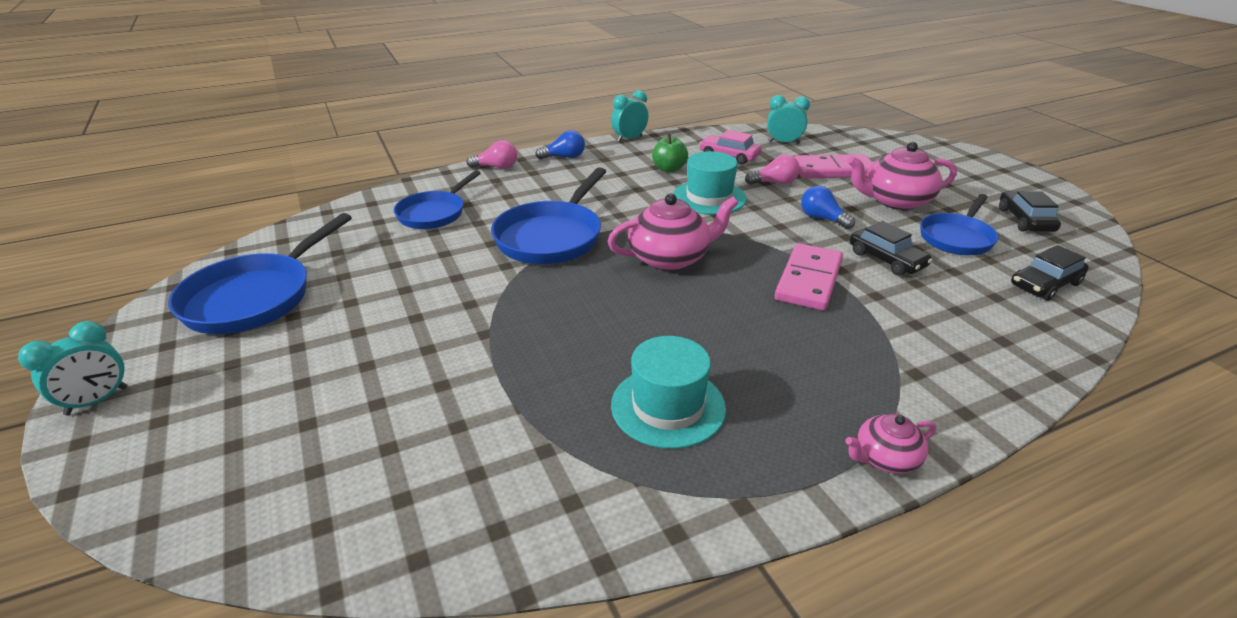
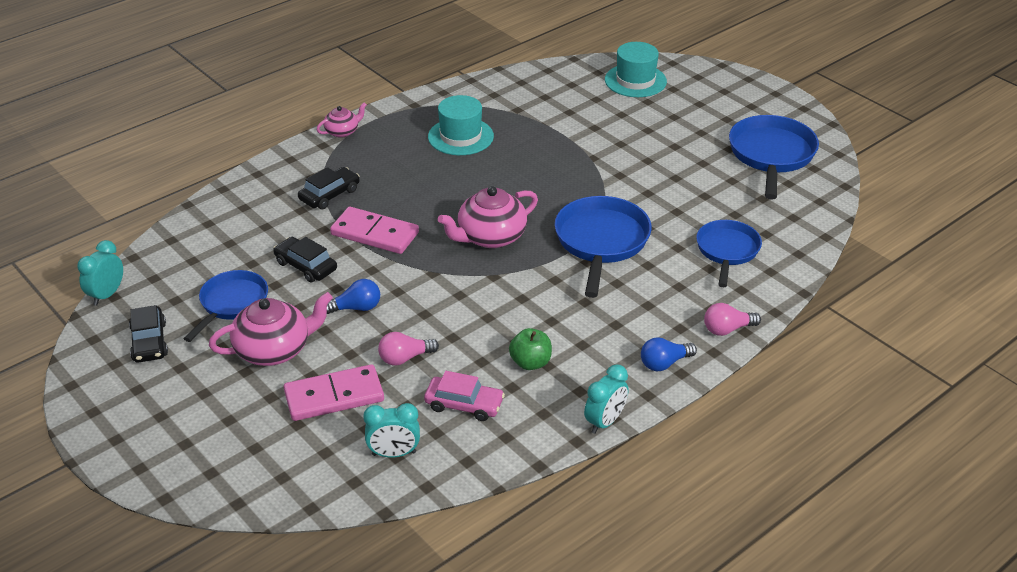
camera: 165 degrees right, 5 degrees up
turquoise clock [18,321,127,415] -> turquoise clock moved to [77,240,123,306]
turquoise hat [673,151,747,215] -> turquoise hat moved to [605,42,667,97]
pink domino [775,243,843,311] -> pink domino turned 75 degrees counterclockwise [330,207,419,254]
blue light bulb [801,186,855,229] -> blue light bulb turned 45 degrees counterclockwise [327,279,380,314]
black car [1011,245,1089,301] -> black car moved to [298,167,360,210]

